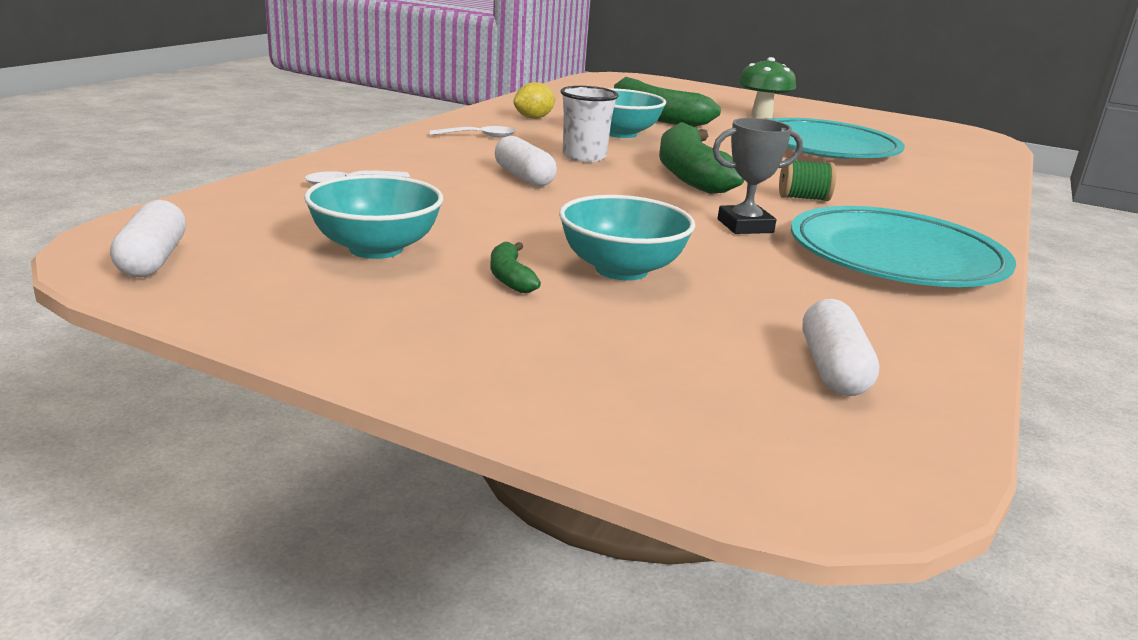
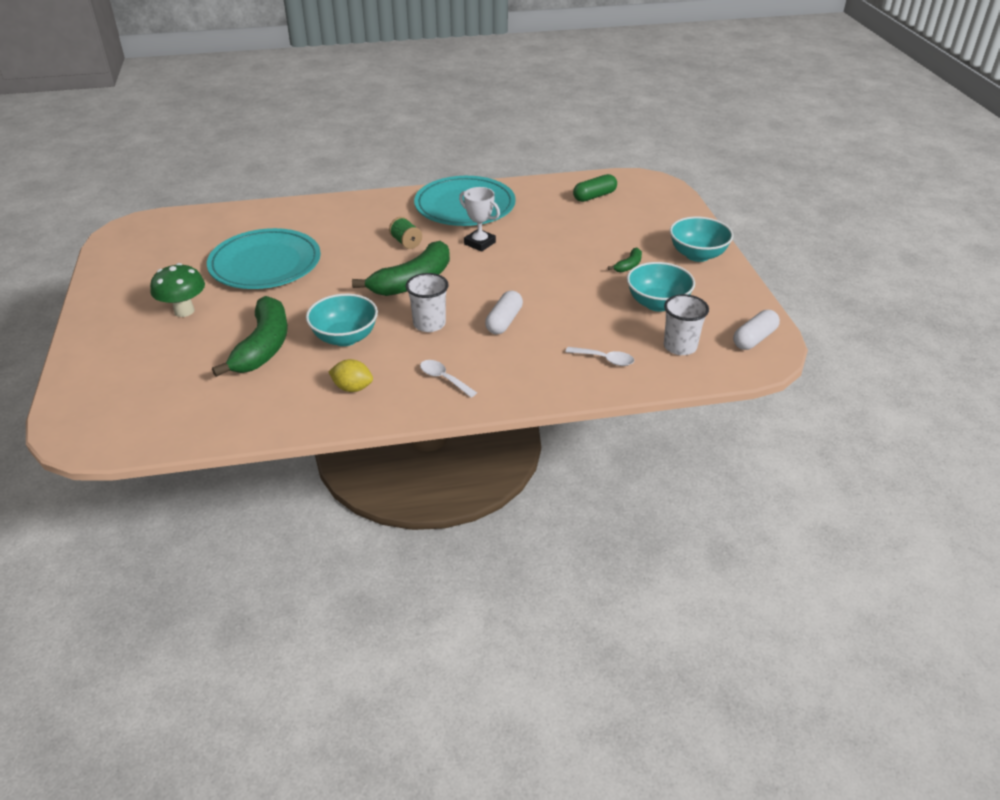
camera: 125 degrees left, 15 degrees up
turquoise bowl [559,195,695,281] -> turquoise bowl moved to [670,217,733,262]
grey trophy [712,118,803,234] -> white trophy [459,187,500,252]
white capsule [803,299,879,396] -> green capsule [573,174,617,202]
none -> white cup [664,294,709,355]

